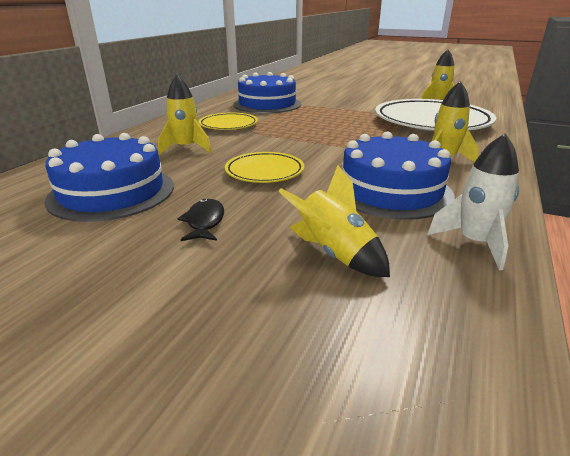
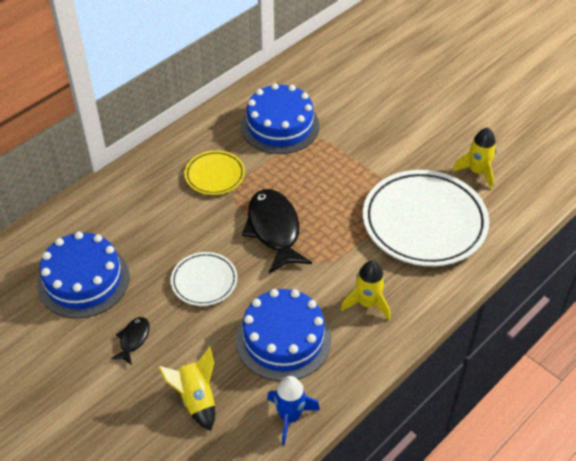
camera: 20 degrees right, 20 degrees up
yellow rocket [158,75,211,155] -> none
yellow plate [225,152,304,183] -> white plate [171,252,237,306]
white rocket [427,134,519,270] -> blue rocket [267,376,320,445]
none -> black fish [242,189,312,273]

